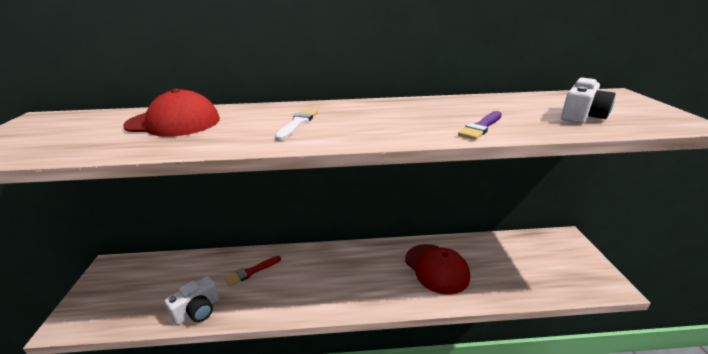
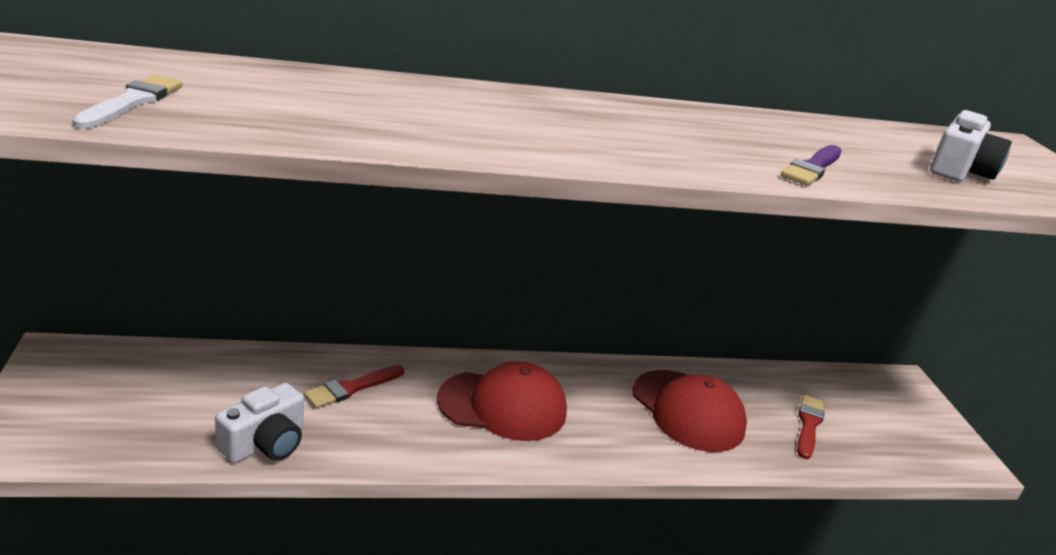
camera: 10 degrees left, 0 degrees up
red cap [123,88,220,137] -> red cap moved to [437,361,567,441]
white brush [275,109,318,141] -> white brush moved to [72,75,182,129]
none -> red brush [797,394,825,459]

